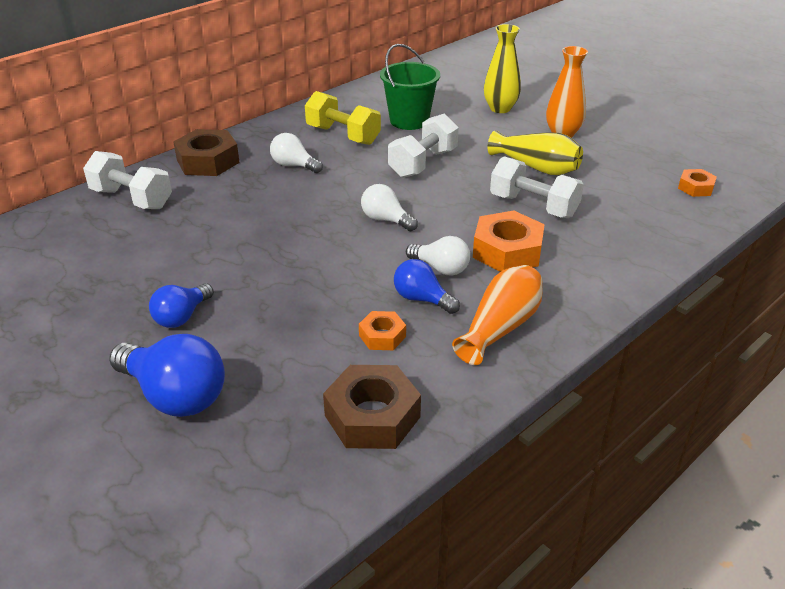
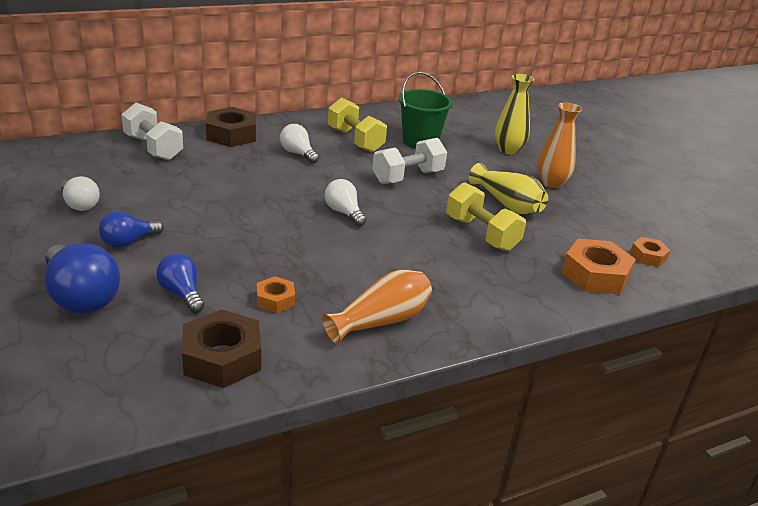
camera: 15 degrees right, 5 degrees down
blue light bulb [394,259,460,314] -> blue light bulb moved to [156,253,204,313]
white light bulb [406,236,470,276] -> white light bulb moved to [61,176,100,211]
orange nut [473,210,545,272] -> orange nut moved to [562,239,636,294]
white dumbbell [490,156,584,218] -> yellow dumbbell [446,182,526,251]

